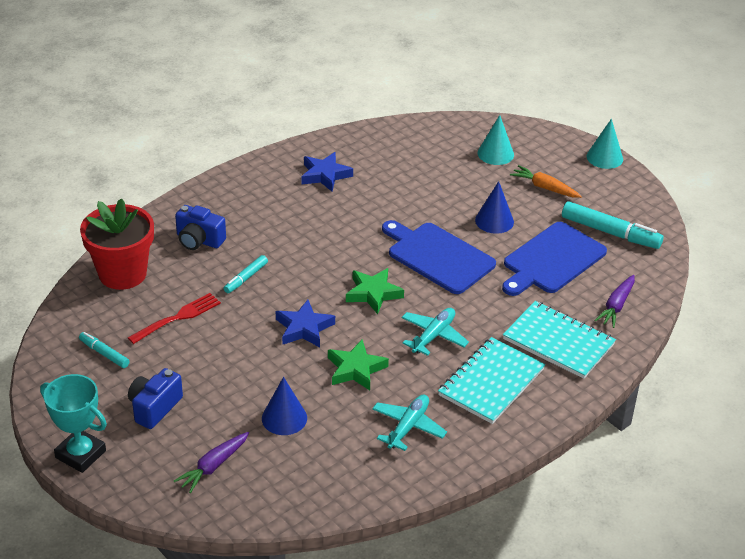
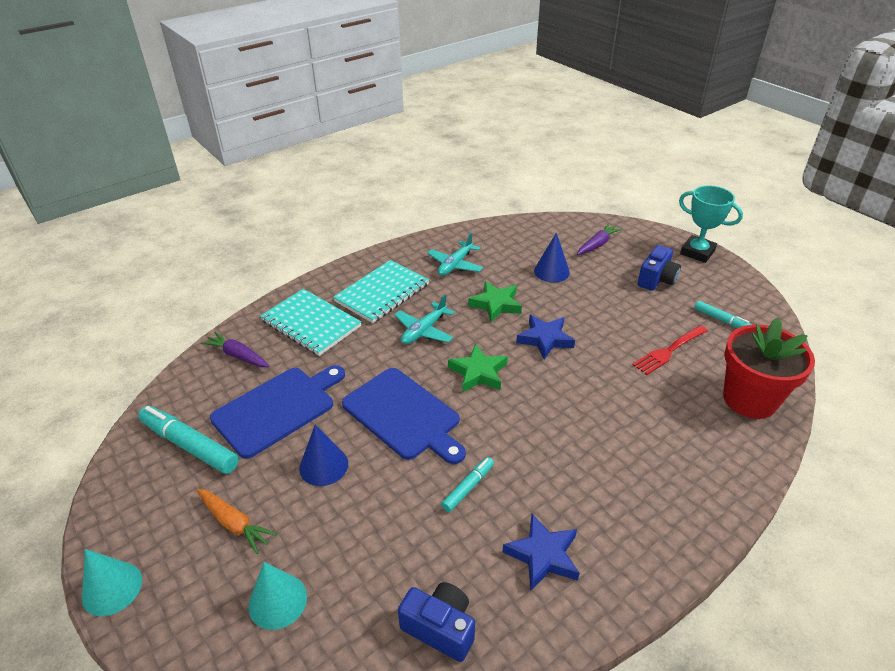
camera: 175 degrees left, 0 degrees up
blue camera [175,205,226,250] -> blue camera moved to [398,582,475,662]
turquoise marker [224,255,268,293] -> turquoise marker moved to [441,457,494,512]
purple carrot [594,275,635,328] -> purple carrot turned 90 degrees counterclockwise [201,332,270,367]

